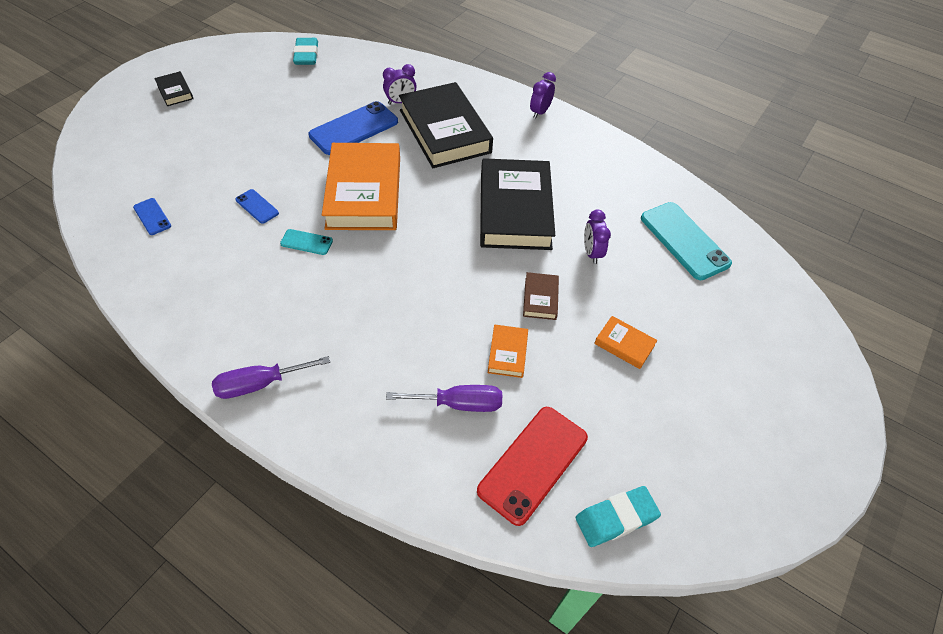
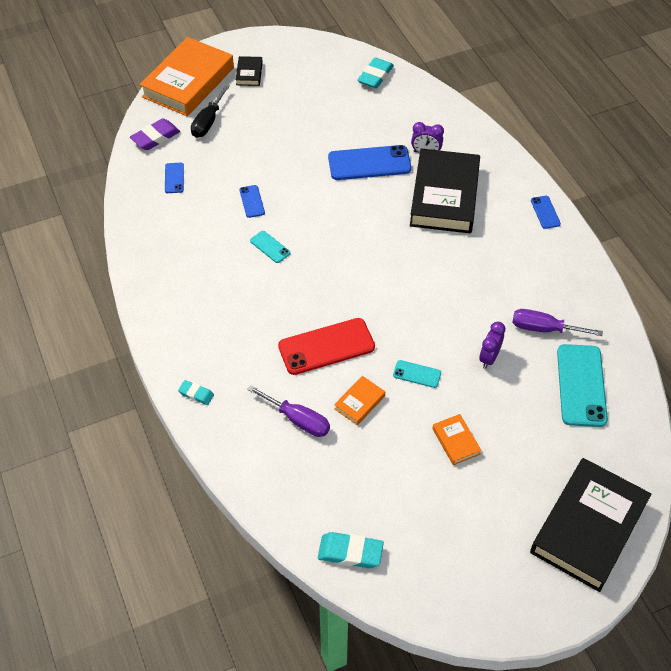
camera: 35 degrees right, 0 degrees up
purple screwdriver [212,356,330,399] -> purple screwdriver moved to [512,309,603,336]
orange book [322,143,400,230] -> orange book moved to [139,37,234,116]
red phone [477,407,588,526] -> red phone moved to [278,318,375,375]
black book [480,158,555,250] -> black book moved to [530,458,651,592]
brown book [523,272,559,320] -> turquoise phone [393,360,441,388]
purple clock [530,72,556,119] -> blue phone [531,196,561,229]
none -> purple eraser [130,118,180,150]
none -> turquoise eraser [178,380,214,405]
none -> black screwdriver [191,84,230,138]

